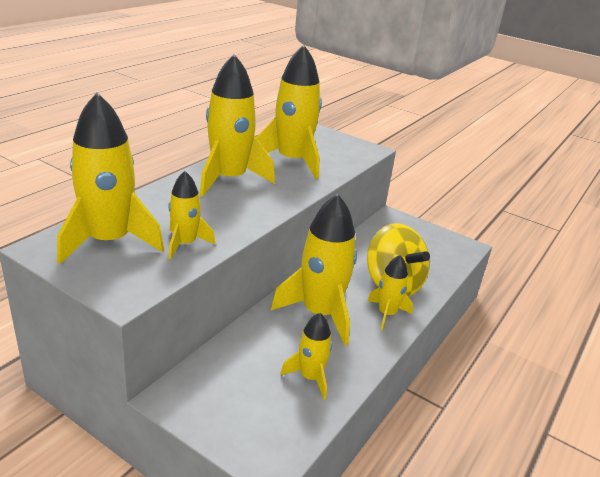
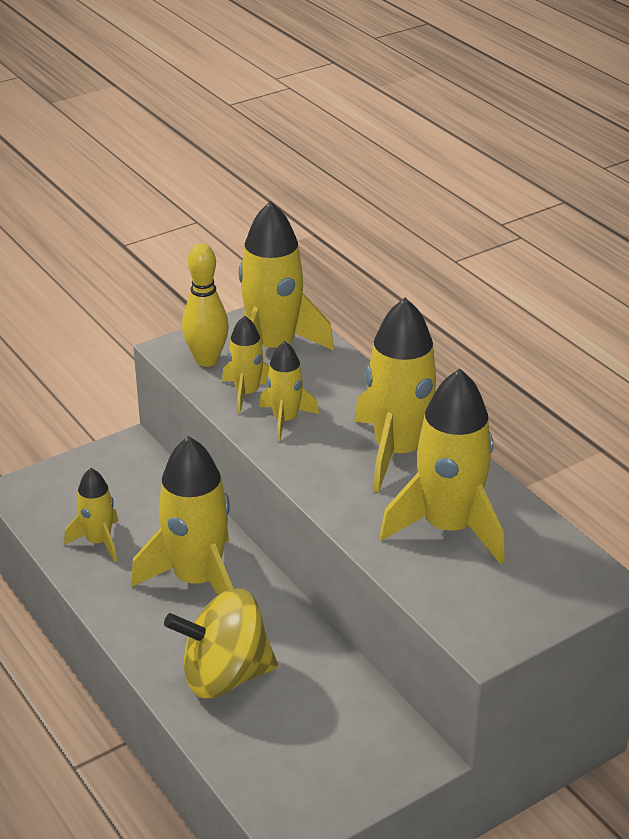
camera: 115 degrees right, 5 degrees up
yellow rocket [368,255,413,330] -> yellow rocket moved to [259,341,319,441]
none -> yellow bowling pin [182,243,229,367]

